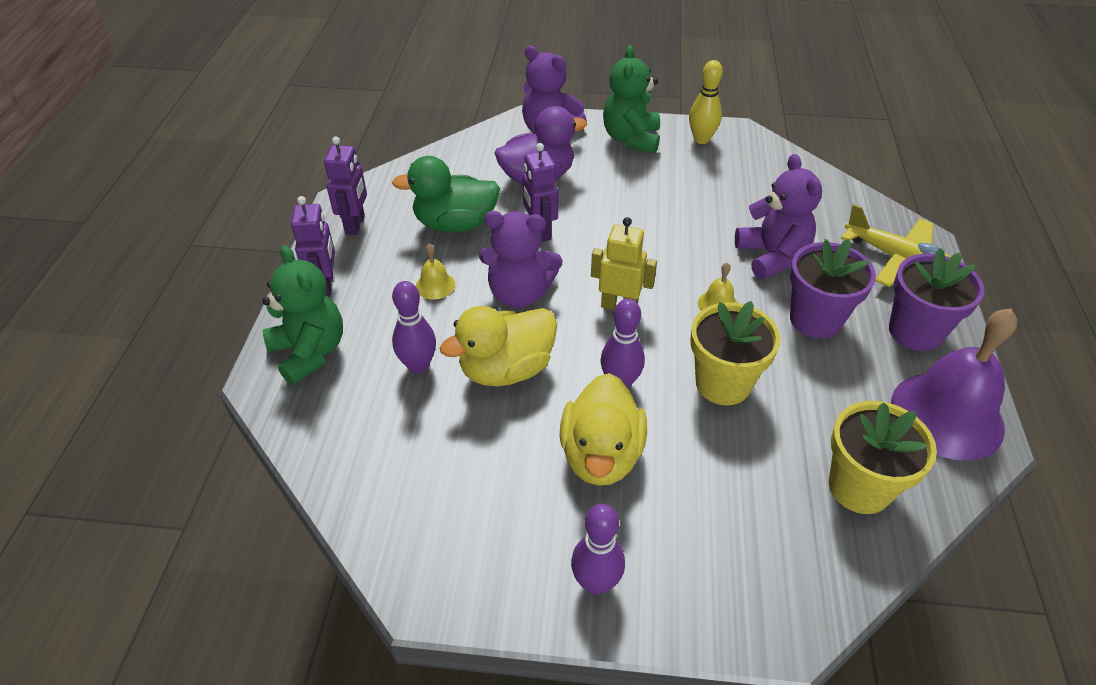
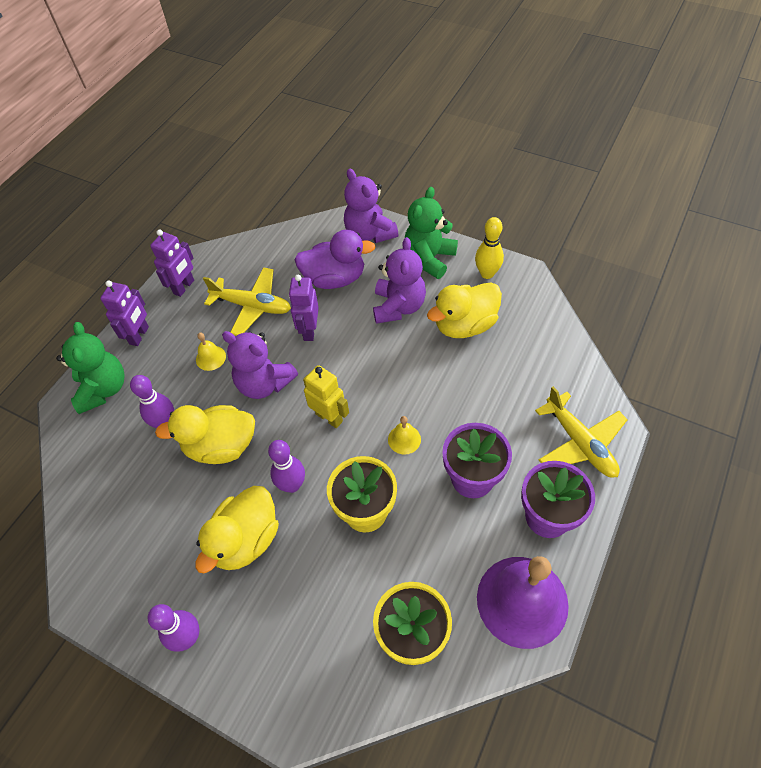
camera: 25 degrees right, 10 degrees up
green duck [392,156,500,233] -> yellow plane [203,267,291,336]
purple teddy bear [735,154,822,279] -> purple teddy bear moved to [373,237,426,324]
none -> yellow duck [427,282,502,338]

